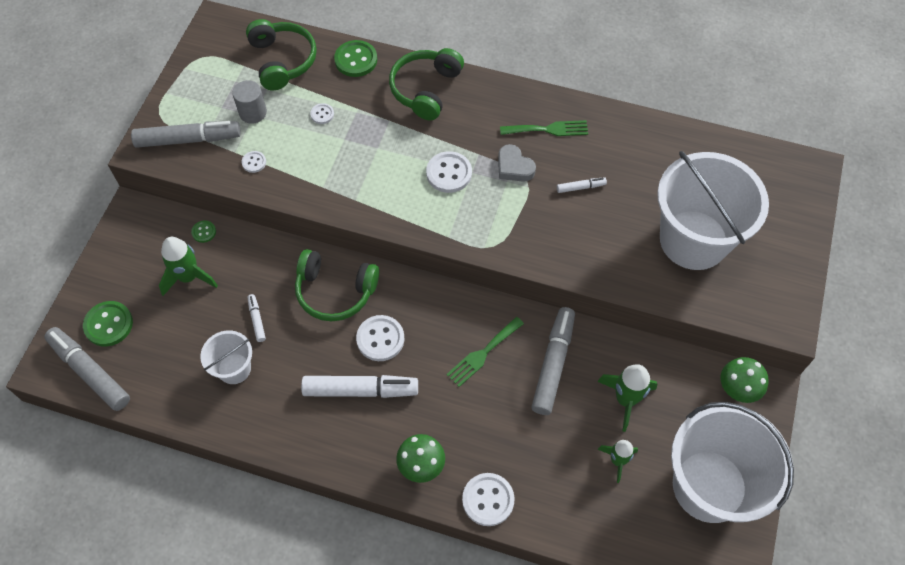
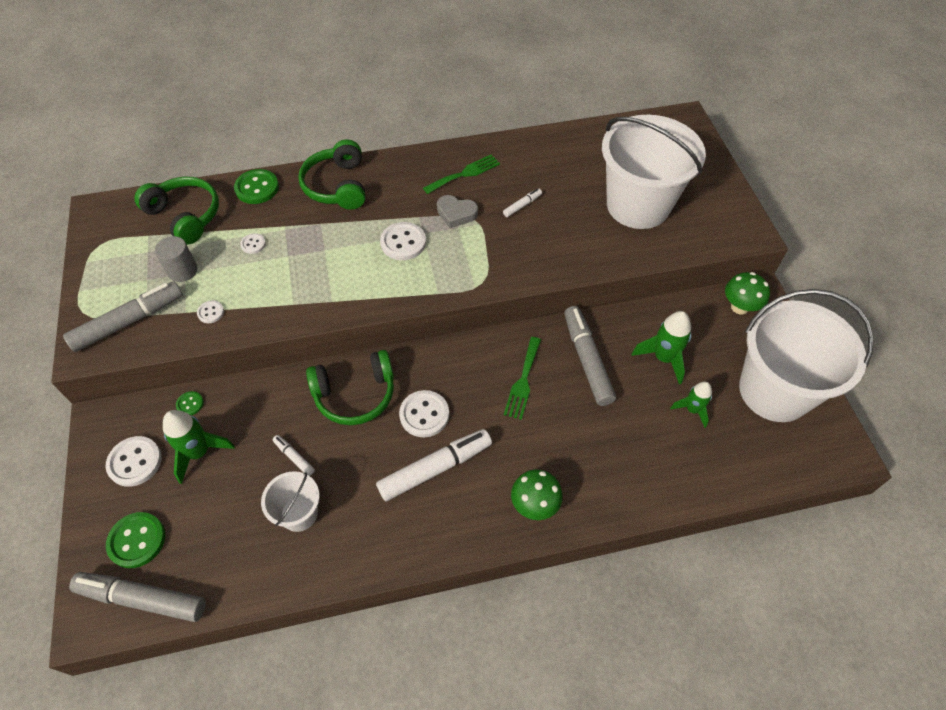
camera: 30 degrees left, 5 degrees down
white button [462,473,515,526] -> white button moved to [106,436,162,487]

